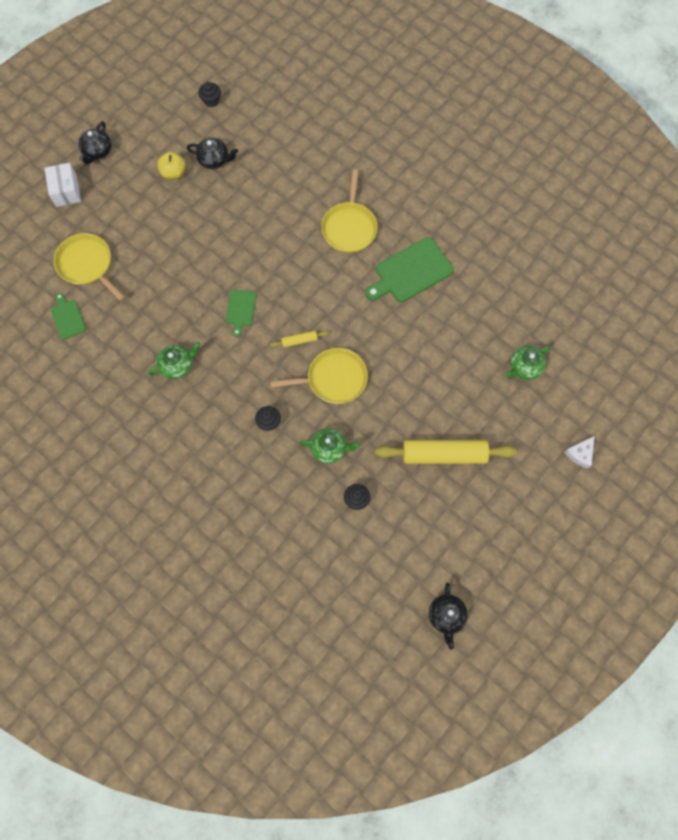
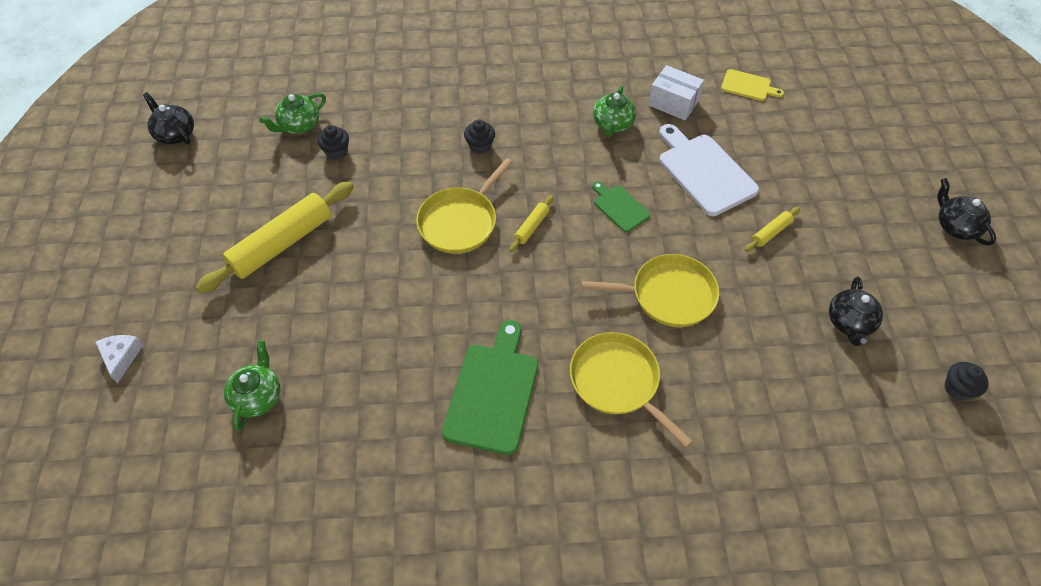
camera: 135 degrees right, 15 degrees down
white box [44,163,81,207] -> white box moved to [648,65,704,120]
green cutting board [51,293,86,340] -> yellow cutting board [721,69,784,101]
yellow pan [54,233,125,301] -> yellow pan moved to [581,254,719,327]
yellow apple [157,152,185,179] -> none
black teapot [187,138,238,169] -> black teapot turned 45 degrees counterclockwise [829,276,883,346]
green teapot [299,428,361,464] -> green teapot moved to [259,93,326,134]
none -> white cutting board [659,124,759,216]
none -> yellow rolling pin [745,207,800,252]

